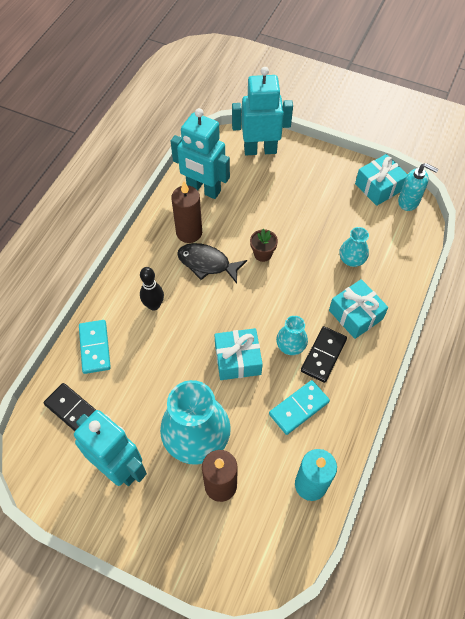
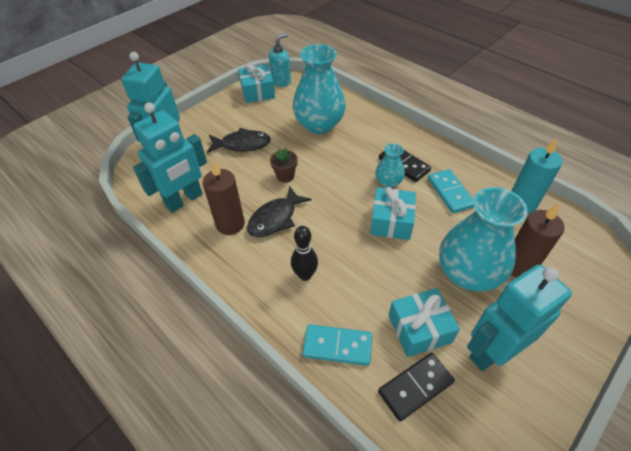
camera: 70 degrees left, 10 degrees down
turquoise gift [329,279,388,339] -> turquoise gift moved to [388,288,460,357]
turquoise vase [339,227,369,267] -> turquoise vase [293,44,346,134], size x2.02
none -> black fish [207,128,271,153]

